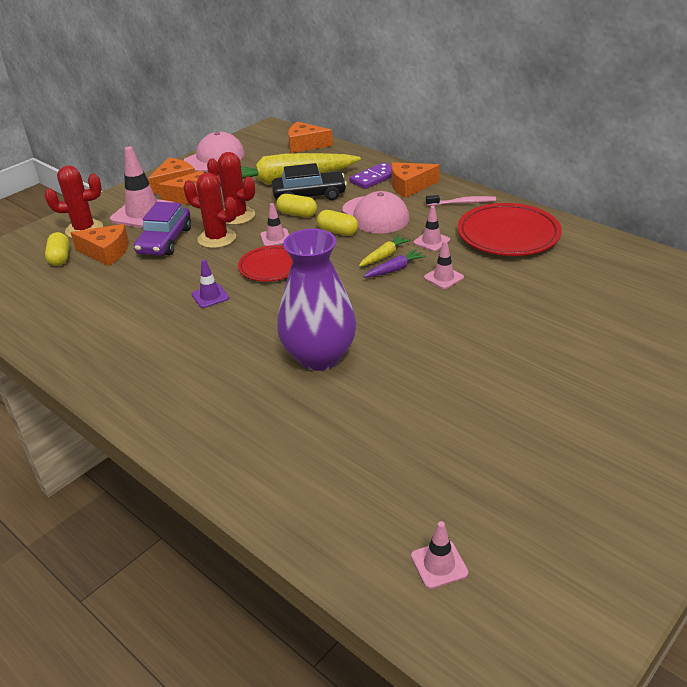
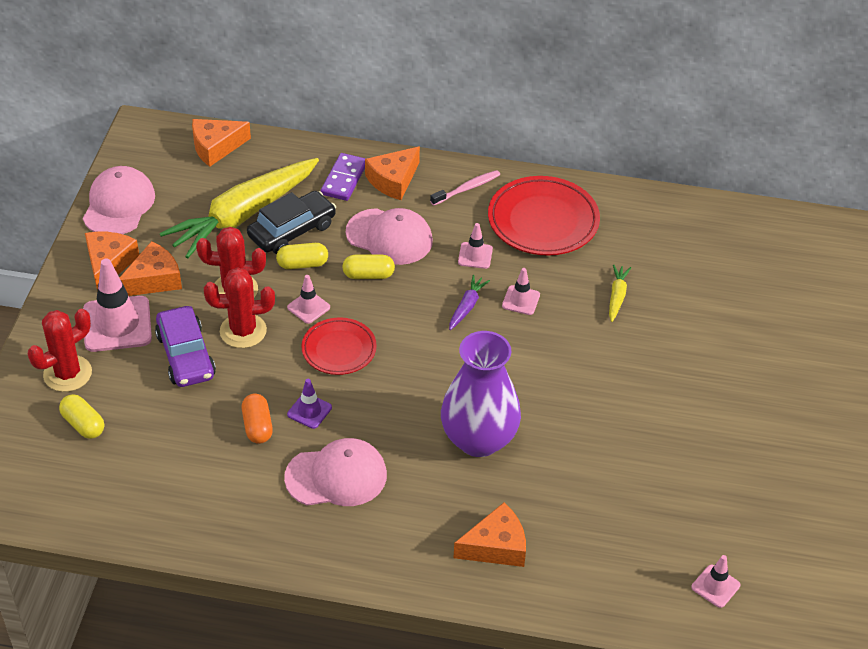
camera: 35 degrees left, 10 degrees up
orange cheese [70,224,129,266] -> orange cheese moved to [453,503,526,567]
yellow carrot [359,235,411,267] -> yellow carrot moved to [609,264,631,322]
none -> orange capsule [242,394,273,444]
none -> pink cap [284,438,387,506]

